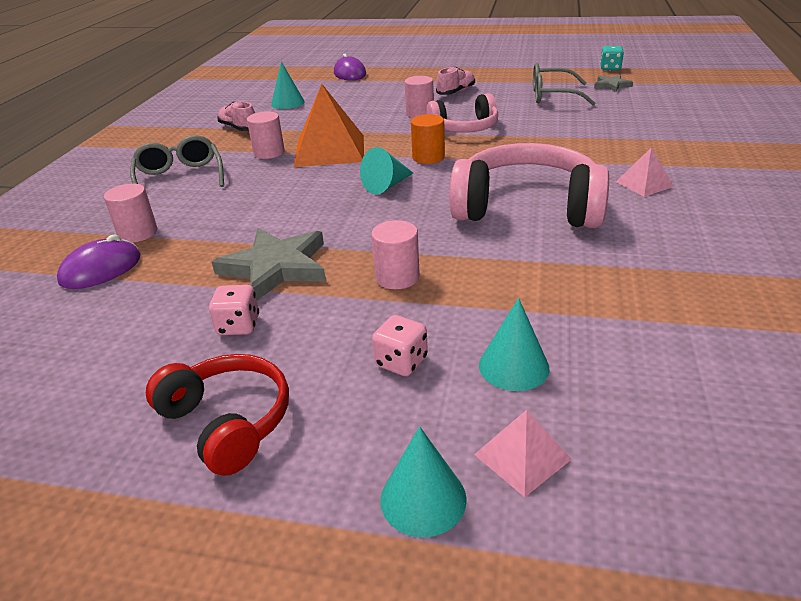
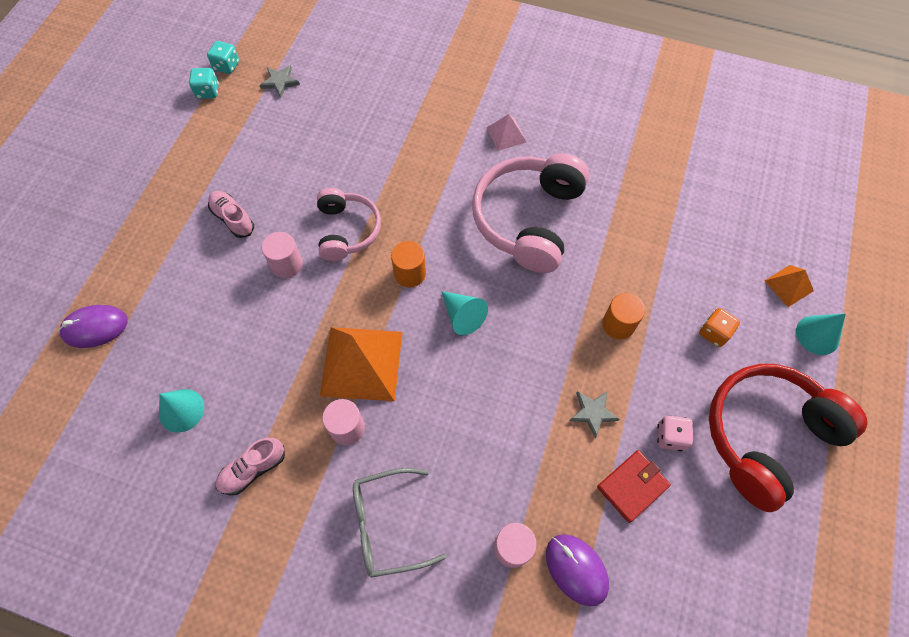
camera: 85 degrees left, 30 degrees up
red headphones [146,354,289,476] -> red headphones [709,364,868,512], size x1.65
grey star [212,228,326,300] -> grey star [569,391,620,438], size x0.52
pink cylinder [371,220,420,289] -> orange cylinder [602,293,645,339]
pink dice [372,315,428,376] -> orange dice [699,308,740,347]
pink pyramid [474,410,572,497] -> orange pyramid [765,265,814,307]
turquoise cone [479,298,549,391] -> none
grey glasses [533,63,595,106] -> none
none -> turquoise dice [189,68,219,99]
none -> red wallet [597,450,671,523]

